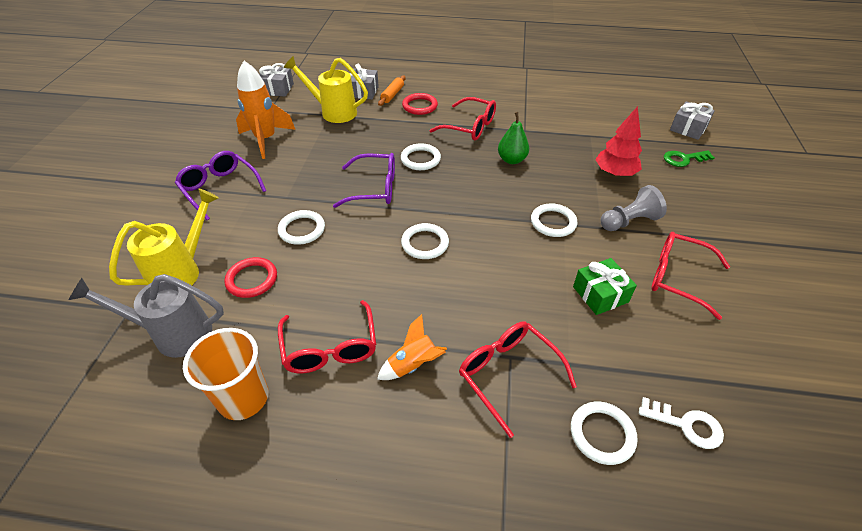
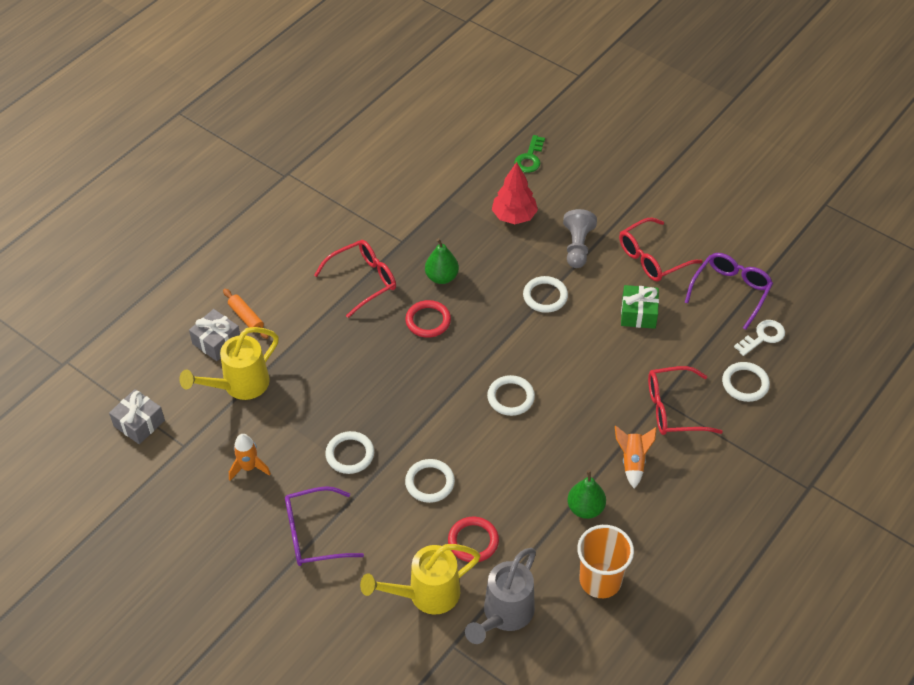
camera: 60 degrees left, 5 degrees up
yellow watering can [109,189,219,286] -> yellow watering can turned 90 degrees counterclockwise [360,544,480,614]
orange rocket [236,61,295,159] -> orange rocket [229,434,271,480], size x0.58
red glasses [278,300,376,373] -> green pear [567,470,606,519]
purple glasses [333,153,395,208] -> purple glasses moved to [685,253,773,330]
white ring [401,144,441,170] -> white ring moved to [325,431,374,474]
red ring [402,93,438,115] -> red ring moved to [405,300,451,338]
grey gift [670,101,715,140] -> none

